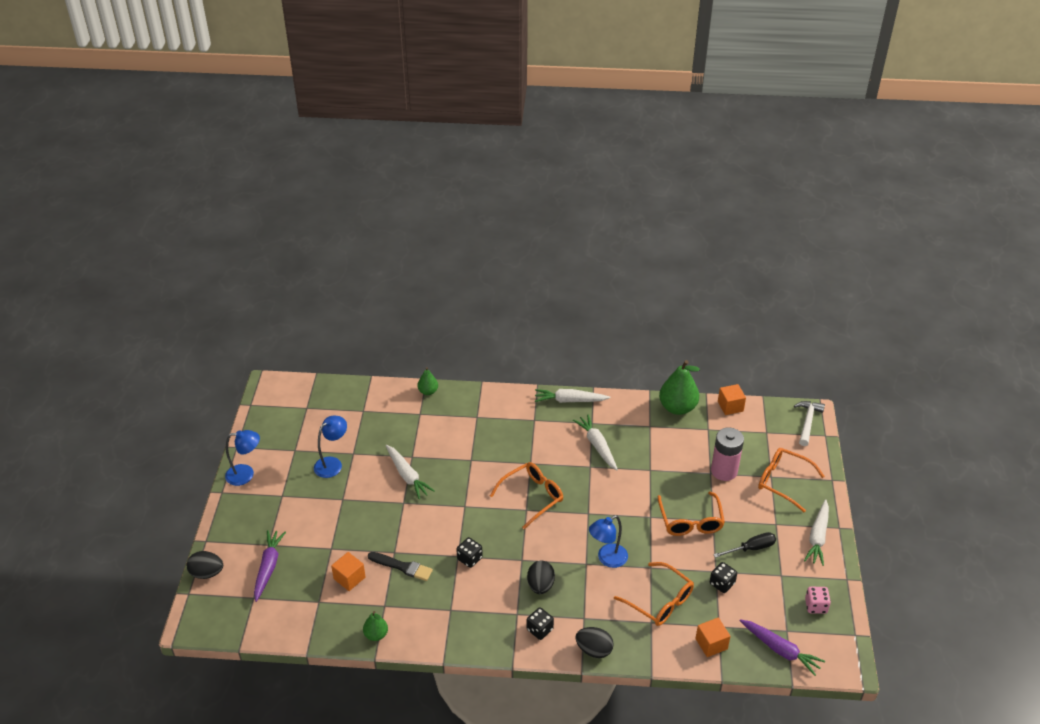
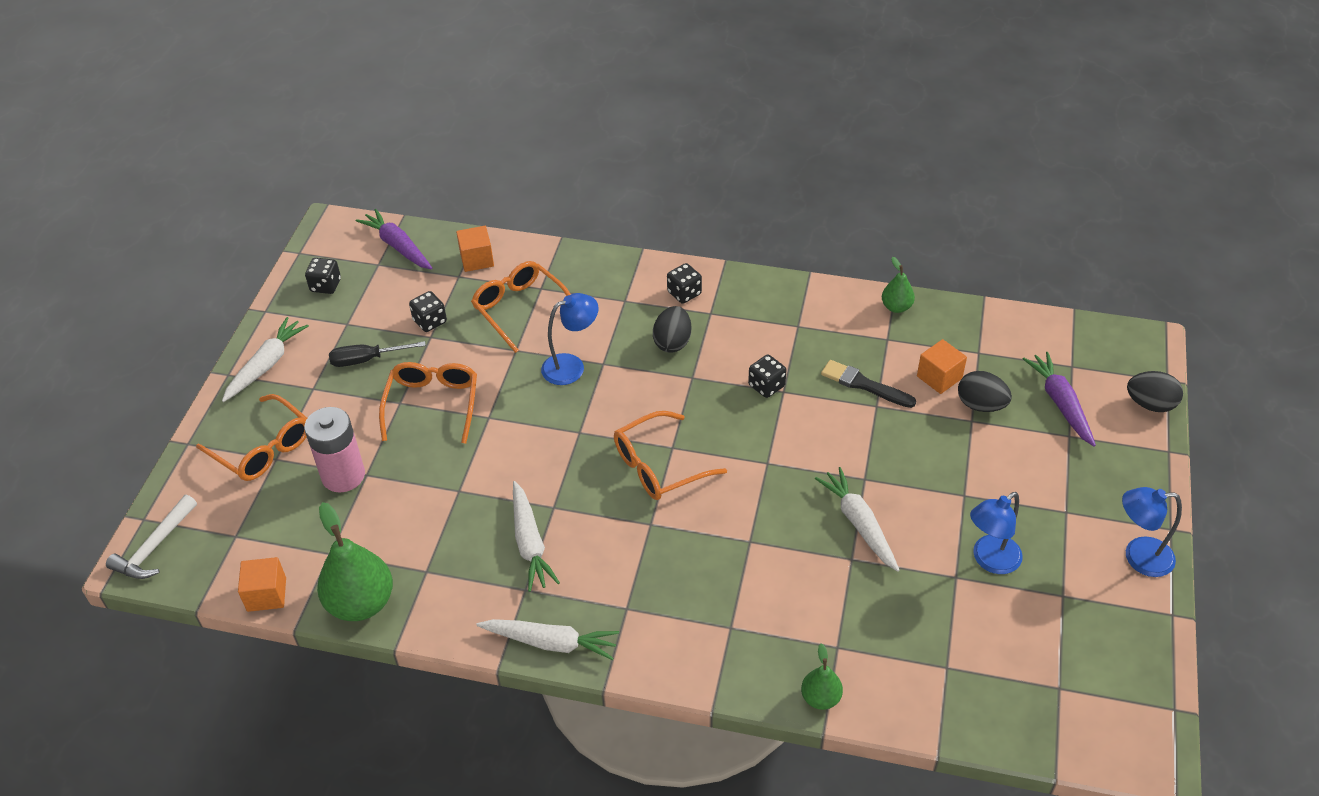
camera: 170 degrees left, 5 degrees up
purple carrot [254,530,286,602] -> purple carrot turned 150 degrees clockwise [1023,352,1096,447]
black egg [575,627,614,658] -> black egg moved to [958,371,1012,412]
pink dice [805,587,831,614] -> black dice [305,258,341,294]

